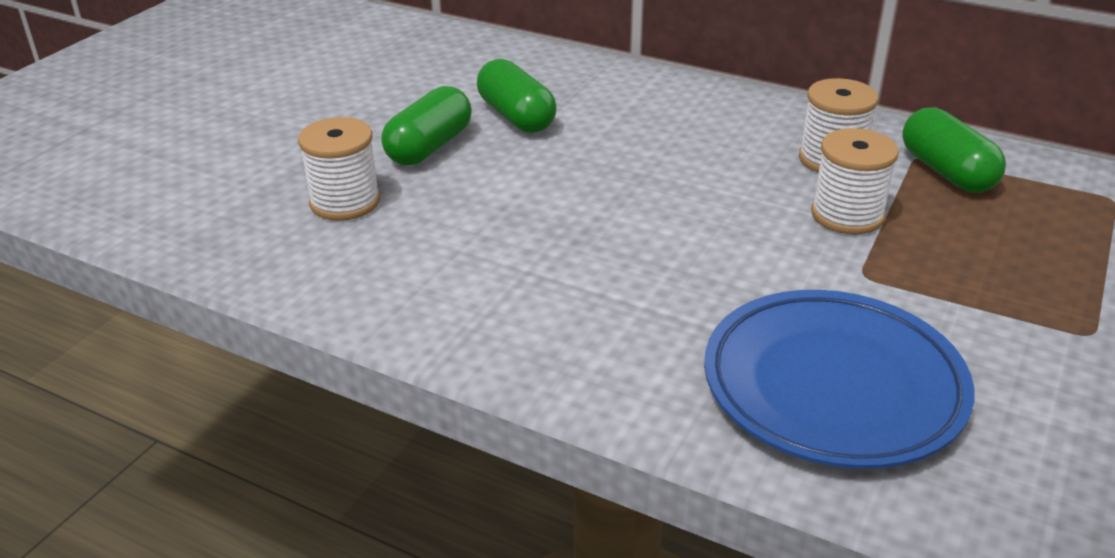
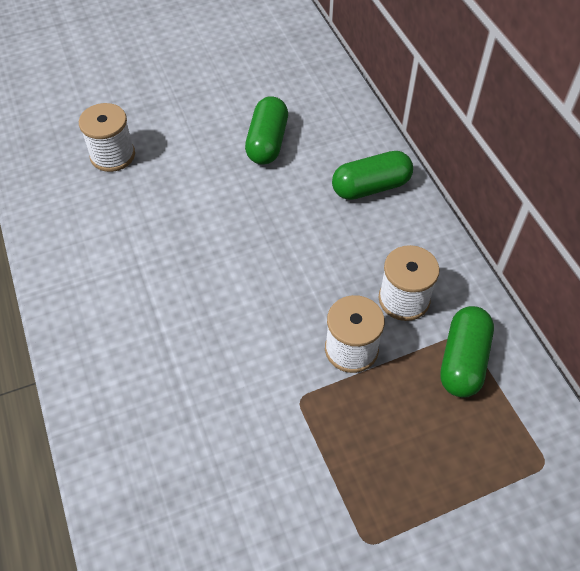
camera: 40 degrees right, 20 degrees up
green capsule [381,86,472,165] -> green capsule moved to [332,151,413,200]
blue plate [704,290,974,469] -> none

